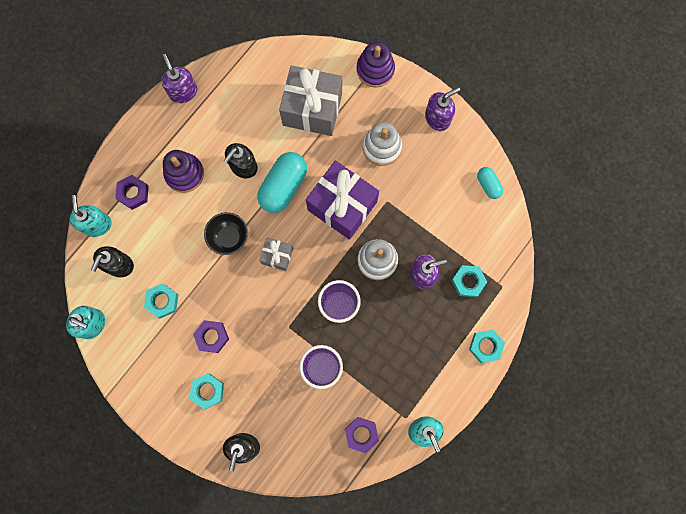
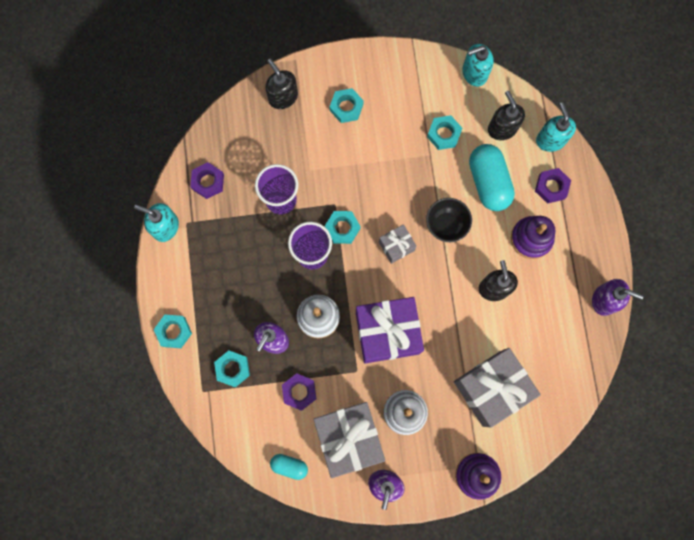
camera: 135 degrees right, 0 degrees up
turquoise soap dispenser [70,195,112,237] -> turquoise soap dispenser turned 135 degrees counterclockwise [536,102,576,152]
purple nut [193,320,229,353] -> purple nut moved to [282,373,316,411]
turquoise capsule [257,152,307,213] -> turquoise capsule moved to [469,144,515,211]
none -> grey gift [313,402,385,478]
none -> turquoise nut [325,211,361,244]

